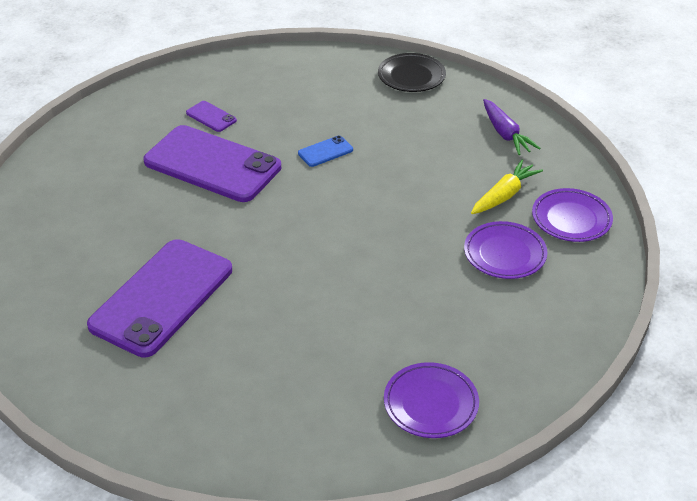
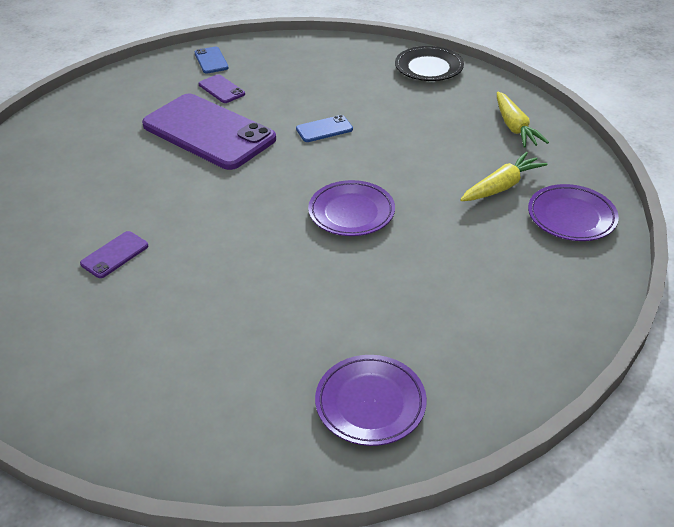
camera: 10 degrees right, 0 degrees up
purple phone [87,239,232,358] -> purple phone [80,231,148,278], size x0.41
purple plate [464,221,548,279] -> purple plate moved to [308,180,395,236]
purple carrot [483,99,541,155] -> yellow carrot [497,92,549,148]
none -> blue phone [195,47,229,74]

